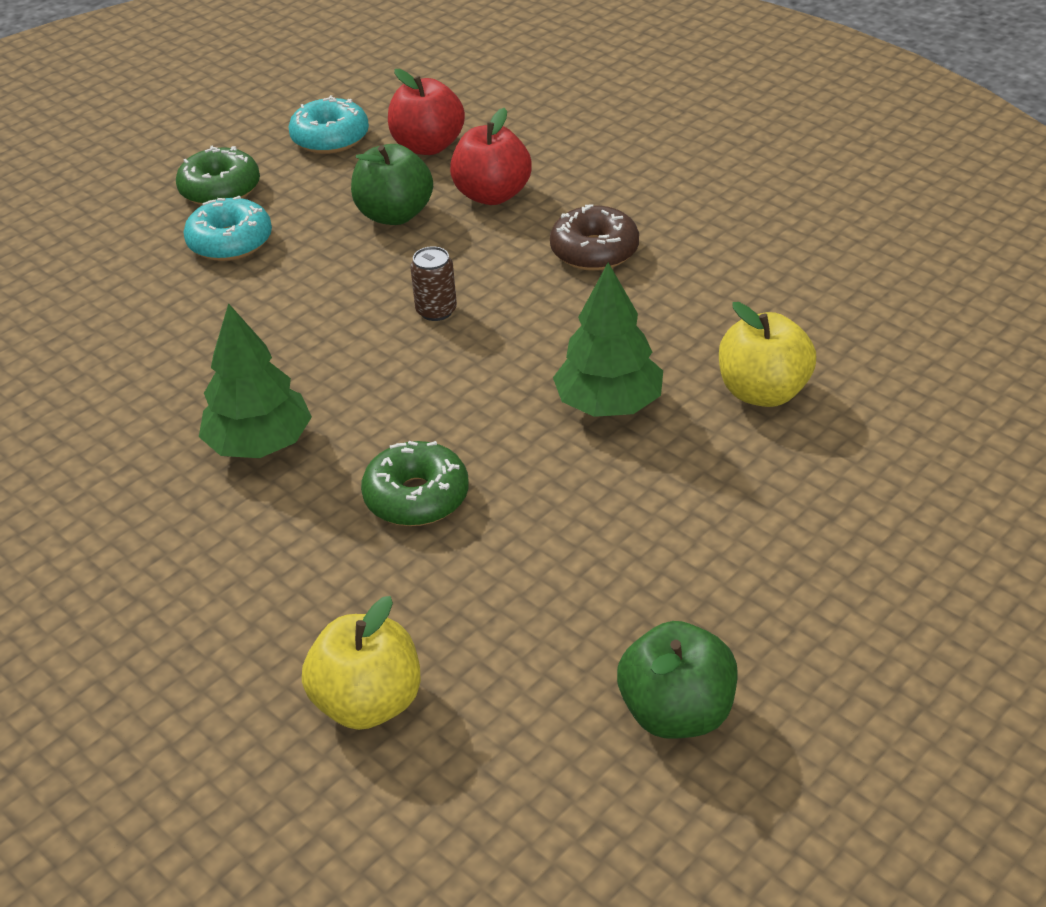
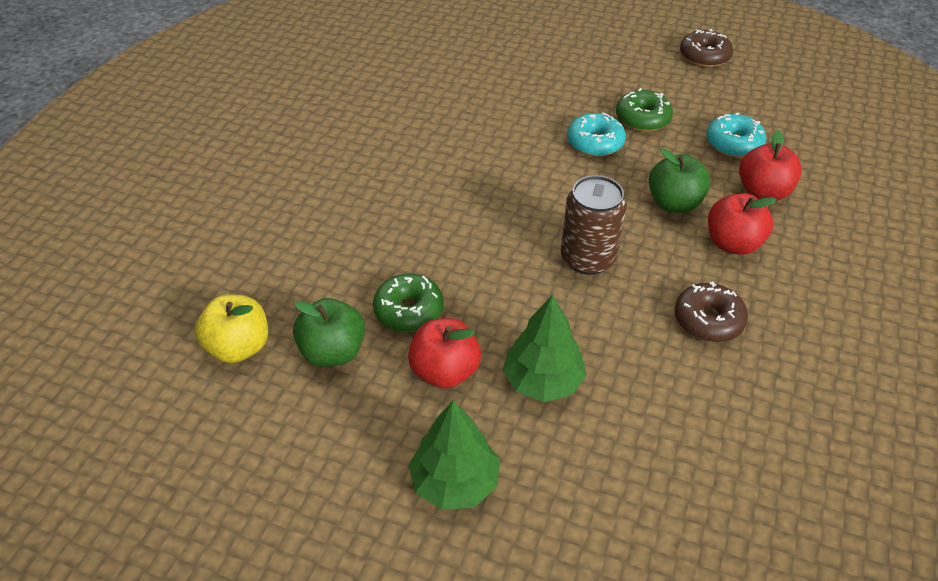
camera: 65 degrees right, 5 degrees up
green tree [199,303,312,458] -> green tree moved to [409,400,500,510]
brown can [410,246,457,321] -> brown can [561,175,627,275], size x1.89
green apple [617,621,738,739] -> green apple moved to [293,298,365,367]
yellow apple [719,302,816,407] -> none
none -> red apple [408,318,481,389]
none -> brown donut [680,29,733,67]

